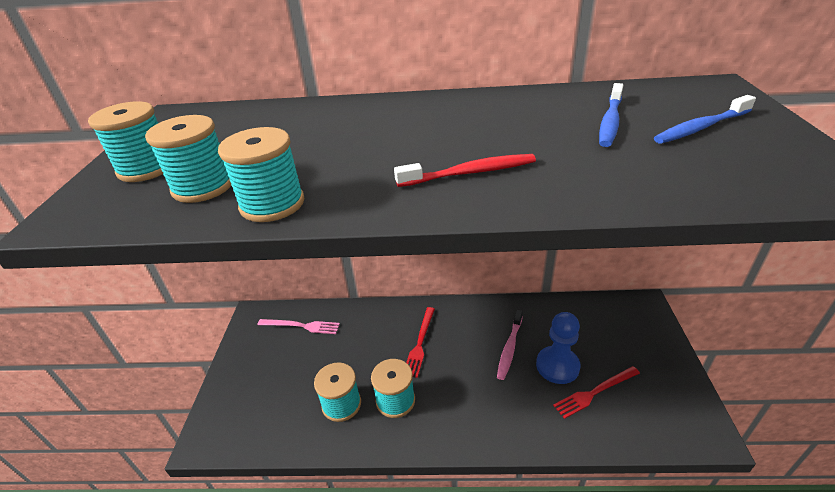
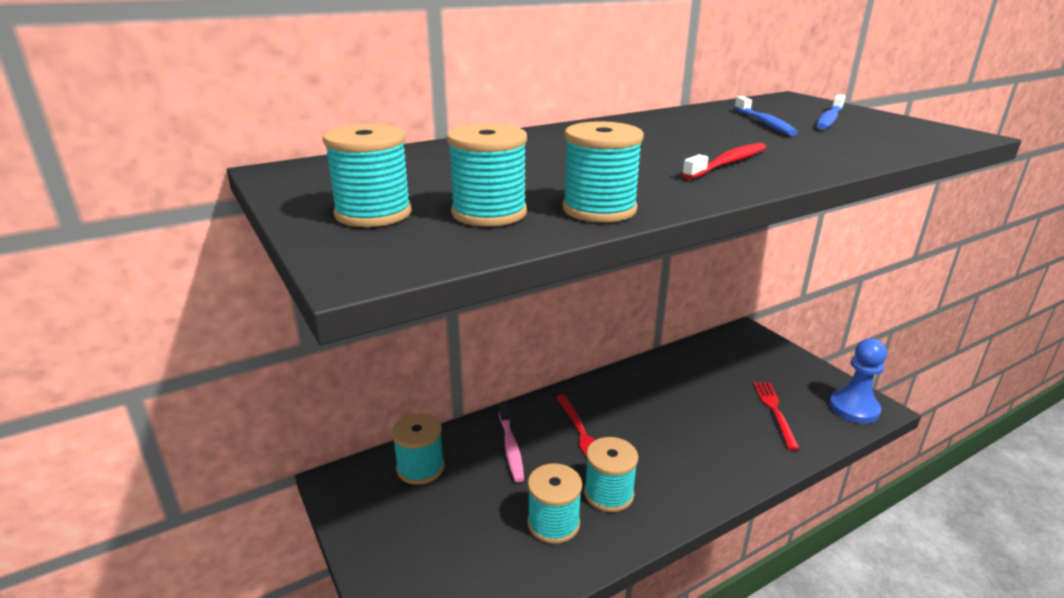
camera: 35 degrees left, 10 degrees down
pink fork [257,319,340,334] -> turquoise spool [392,413,444,485]
pink toothbrush [497,310,523,380] -> pink toothbrush moved to [499,403,524,482]
blue pawn [536,312,581,384] -> blue pawn moved to [829,339,887,423]
red fork [553,366,640,419] -> red fork turned 150 degrees clockwise [754,382,800,450]

